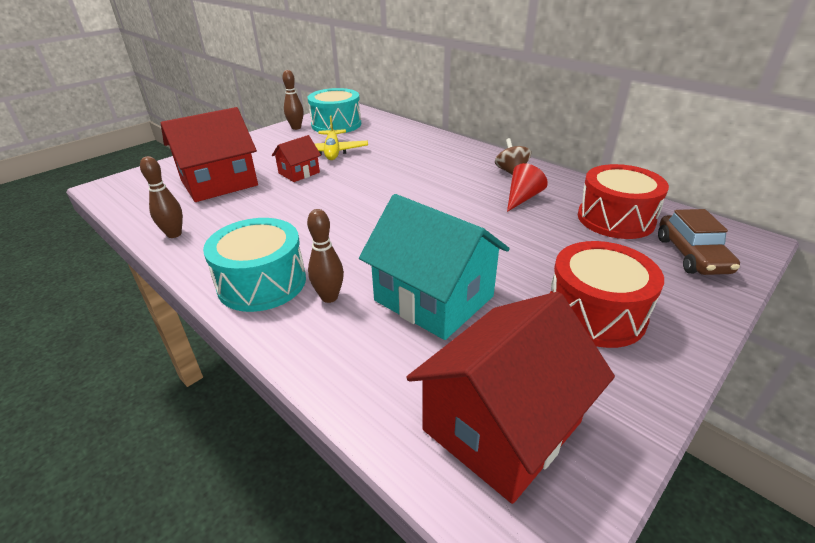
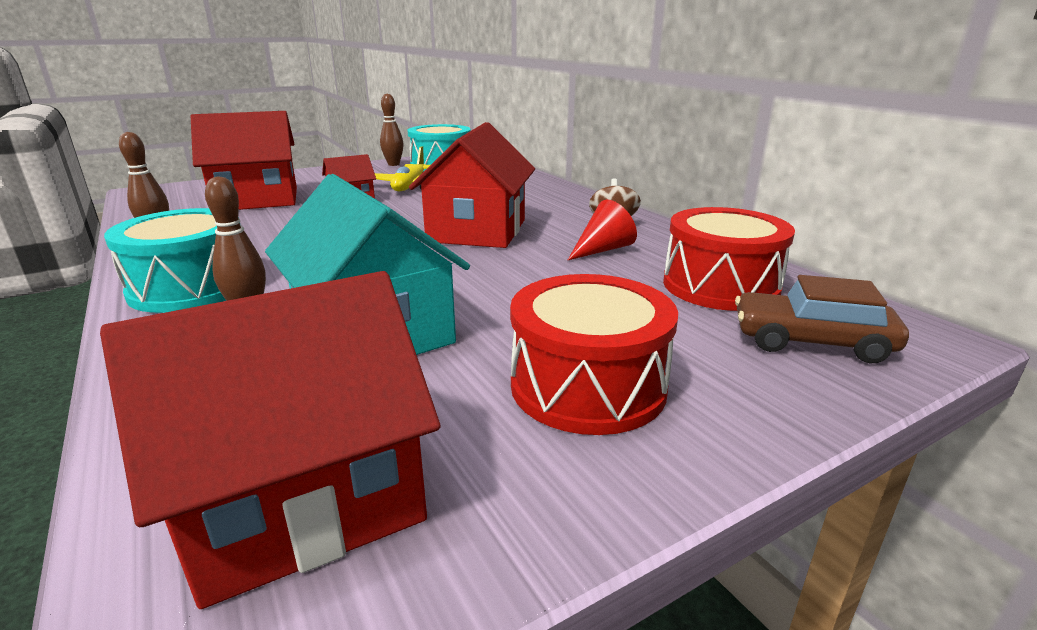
camera: 15 degrees right, 10 degrees down
brown car [658,209,740,275] -> brown car turned 90 degrees clockwise [735,275,909,363]
none -> red house [409,122,535,248]

